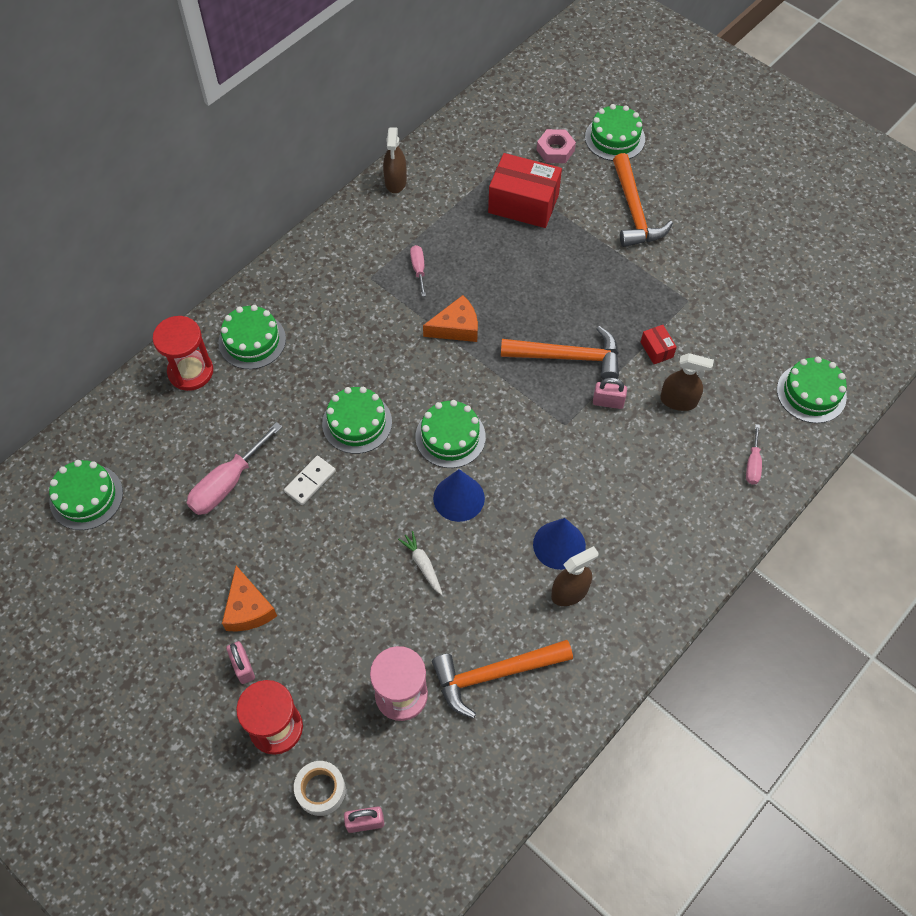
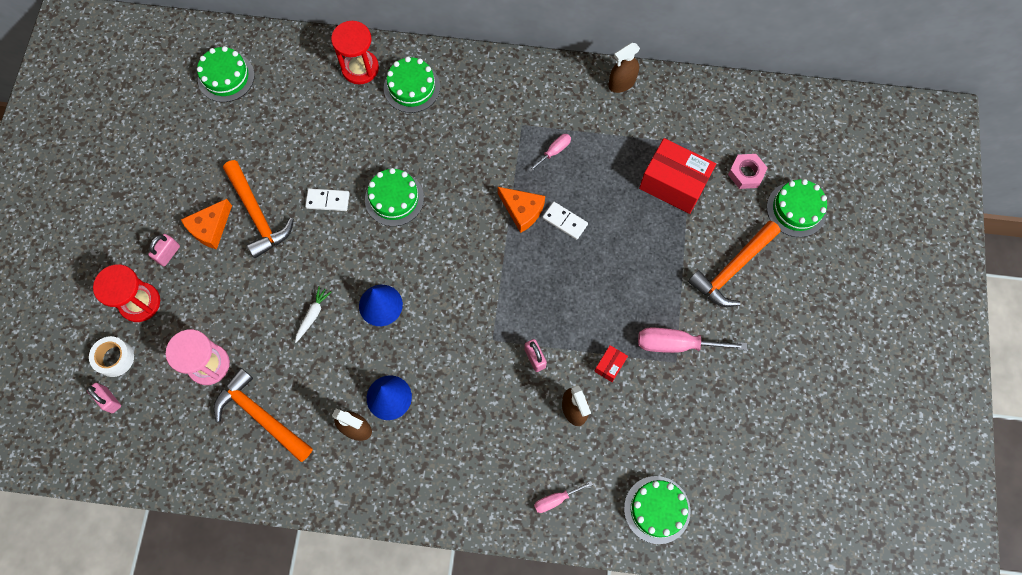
camera: 55 degrees right, 10 degrees up
pink screwdriver [187,422,282,515] -> pink screwdriver moved to [638,328,747,353]
green cake [415,400,486,468] -> none
red box [488,153,562,228] -> red box turned 45 degrees counterclockwise [639,138,716,214]
orange hammer [501,326,619,379] -> orange hammer moved to [223,160,294,258]
none -> white domino [543,202,588,240]

